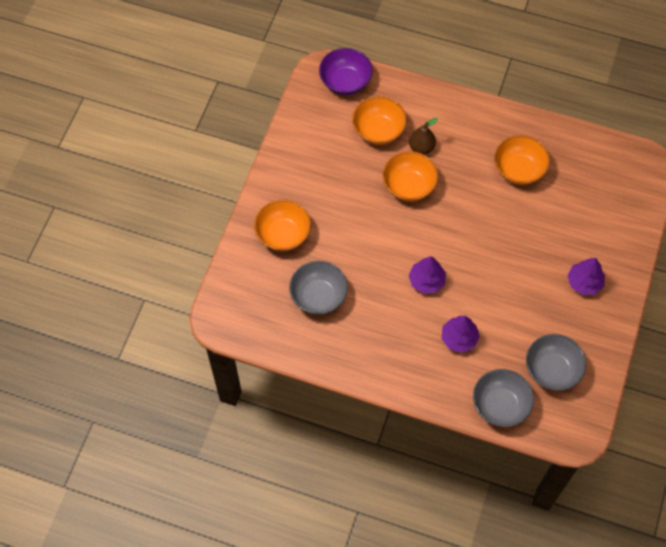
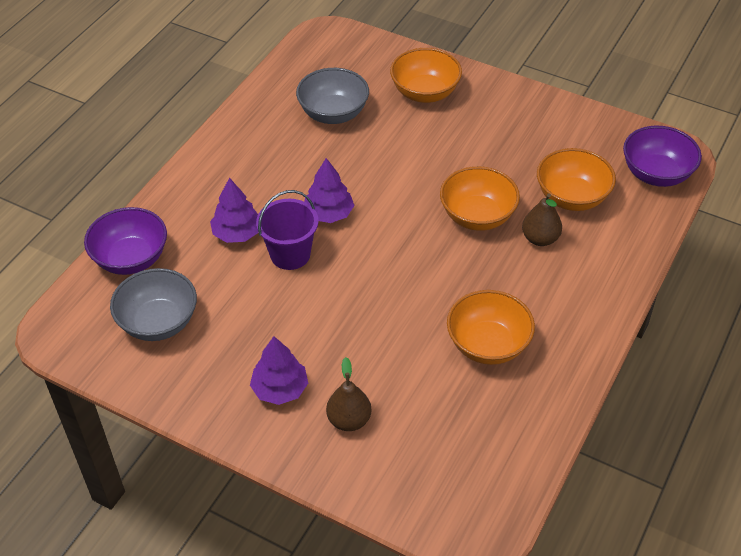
camera: 100 degrees right, 15 degrees down
grey bowl [473,369,534,427] -> purple bowl [84,207,167,275]
none -> purple bucket [256,190,318,270]
none -> brown pear [326,357,372,431]

